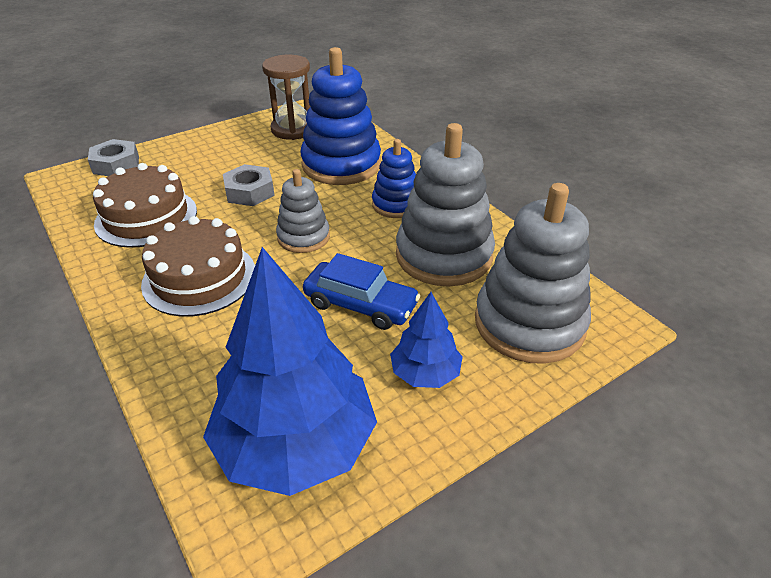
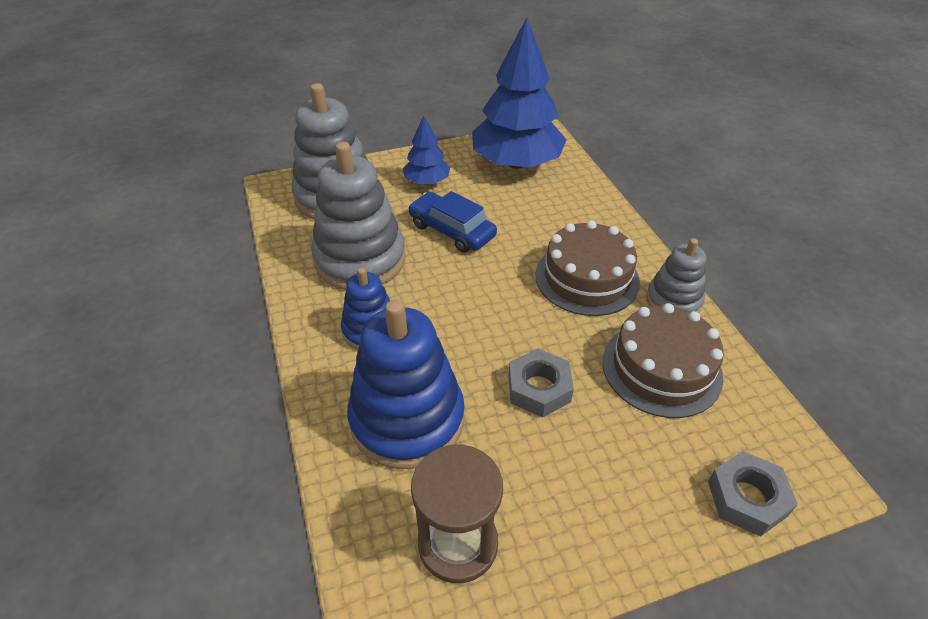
camera: 165 degrees left, 5 degrees up
grey stacking toy [276,169,330,253] -> grey stacking toy moved to [646,238,706,313]

